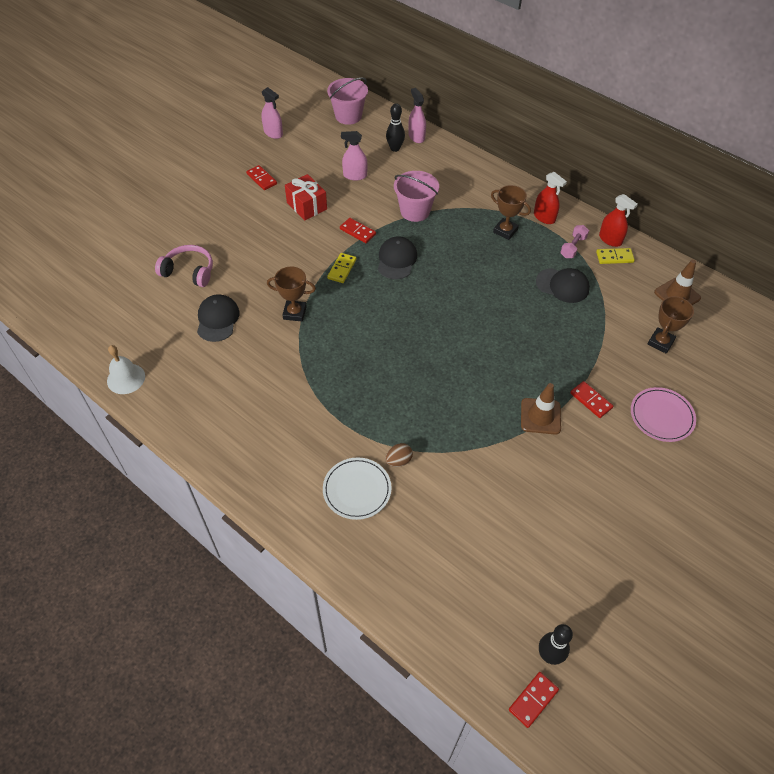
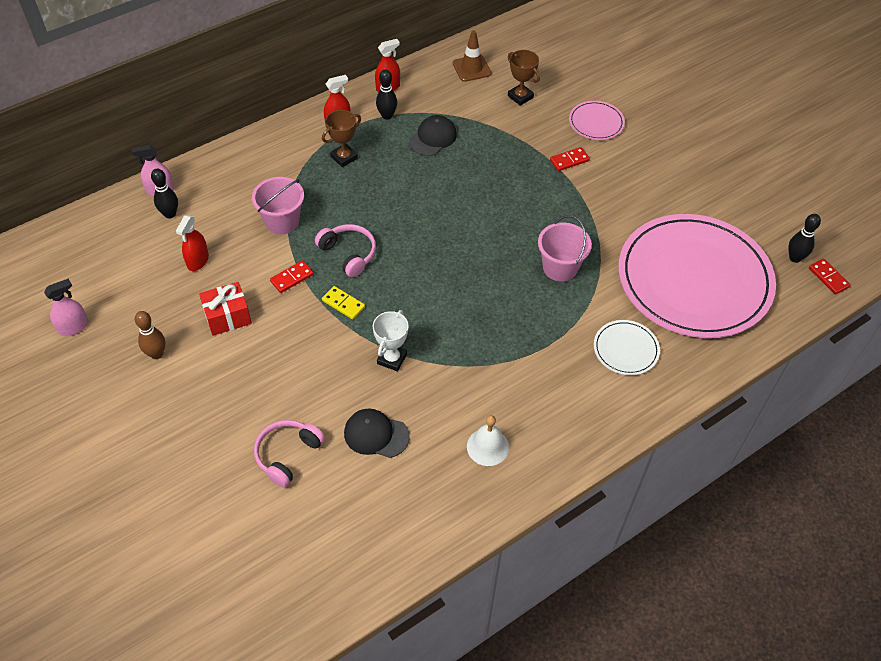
camera: 75 degrees left, 0 degrees up
white bell [107,345,145,394] -> white bell moved to [467,415,509,466]
red domino [246,165,277,190] -> brown bowling pin [135,311,165,359]
brown trophy [267,267,316,322] -> white trophy [373,310,409,372]
pink bucket [327,77,368,125] -> pink bucket moved to [538,215,592,282]
pink spray bottle [341,131,368,180] -> red spray bottle [176,215,209,271]
black cap [378,236,417,279] -> pink headphones [315,224,376,277]
brown egg [385,443,413,467] -> none
brown traffic cone [521,383,561,434] -> none
pink dumbbell [560,225,589,258] -> black bowling pin [376,70,397,120]
yellow domino [596,248,635,264] -> none
none -> pink plate [618,214,776,338]

